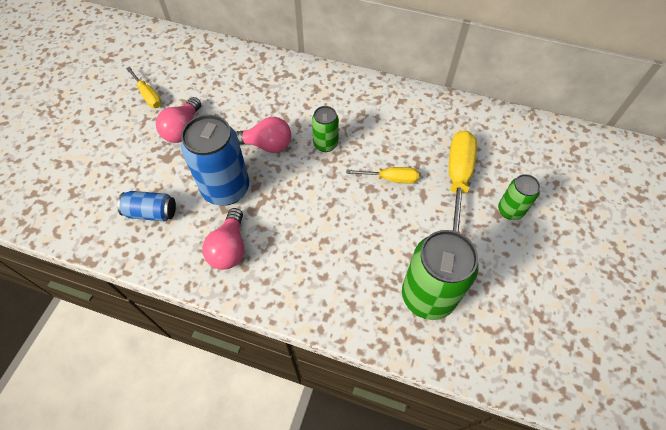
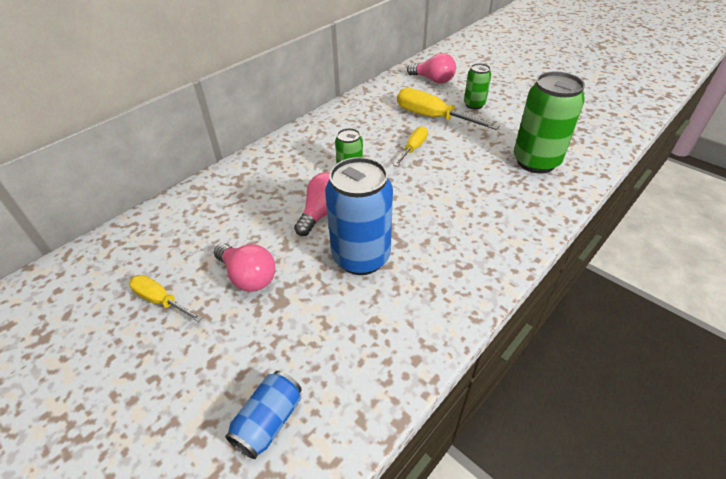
camera: 65 degrees left, 15 degrees down
blue can [117,191,176,221] -> blue can moved to [225,371,302,459]
yellow screwdriver [126,67,162,108] -> yellow screwdriver turned 135 degrees counterclockwise [129,275,203,322]
pink light bulb [202,208,244,270] -> pink light bulb moved to [407,53,456,84]

